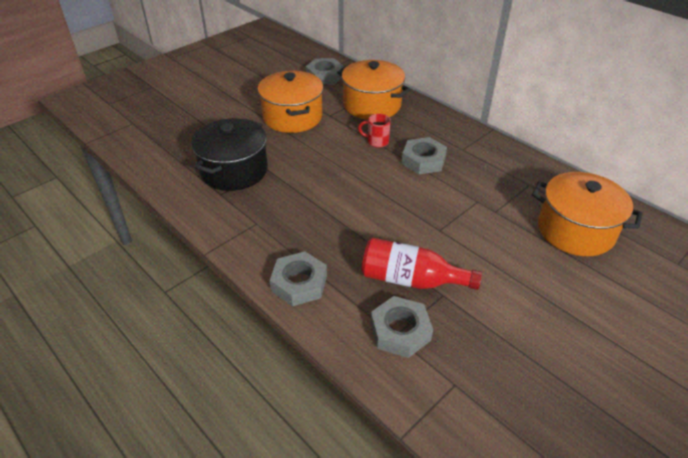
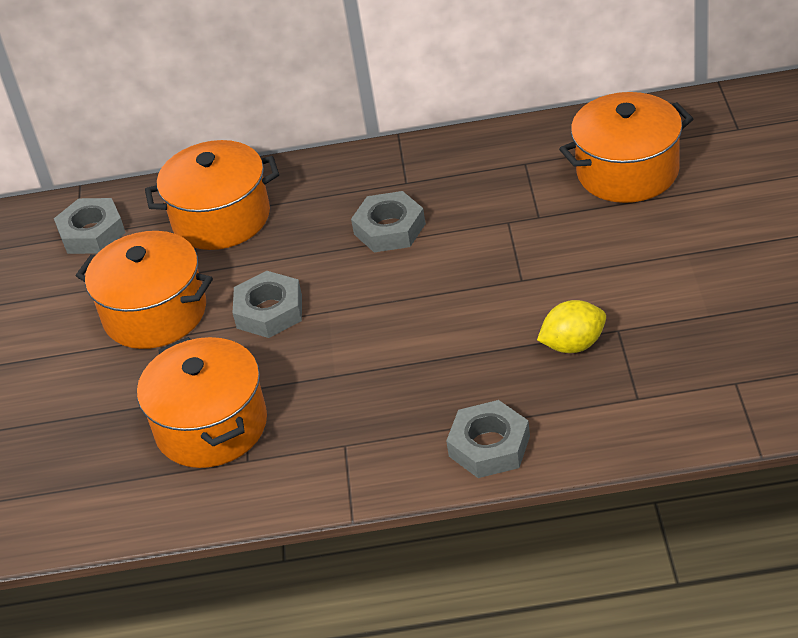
camera: 45 degrees left, 0 degrees up
black pot [191,118,268,191] -> orange pot [137,337,267,468]
red mug [358,114,391,148] -> none
red bottle [362,238,482,290] -> yellow lemon [537,300,606,353]
grey nut [370,296,433,358] -> grey nut moved to [233,271,302,338]

